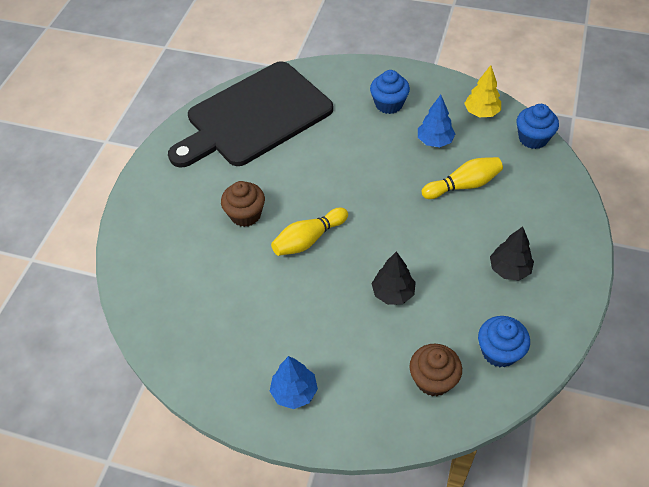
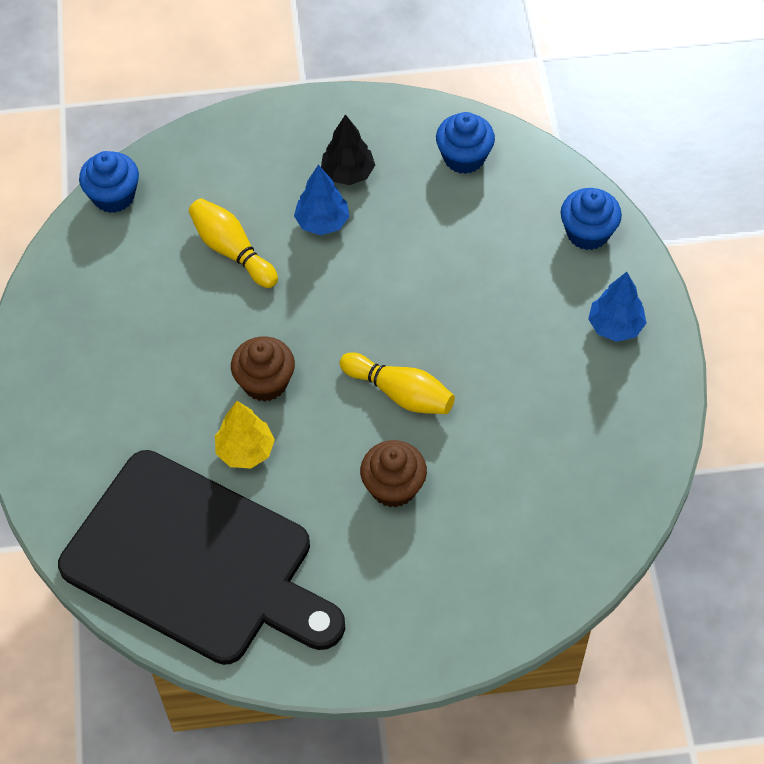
camera: 115 degrees left, 5 degrees up
blue cupcake [370,70,410,114] -> blue cupcake moved to [561,188,622,250]
black tree [371,251,416,305] -> none
brown cupcake [409,344,462,396] -> brown cupcake moved to [231,336,295,402]
blue tree [418,95,455,147] -> blue tree moved to [294,165,350,235]
yellow tree [464,65,501,117] -> yellow tree moved to [215,401,275,469]

